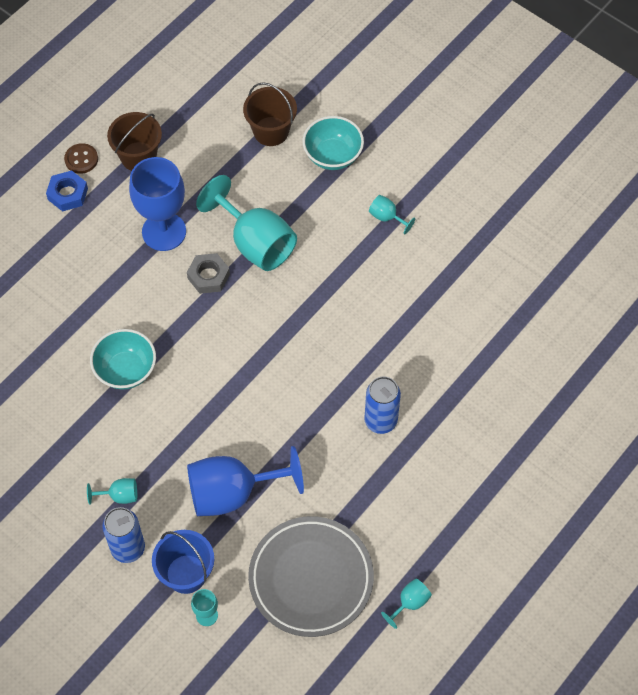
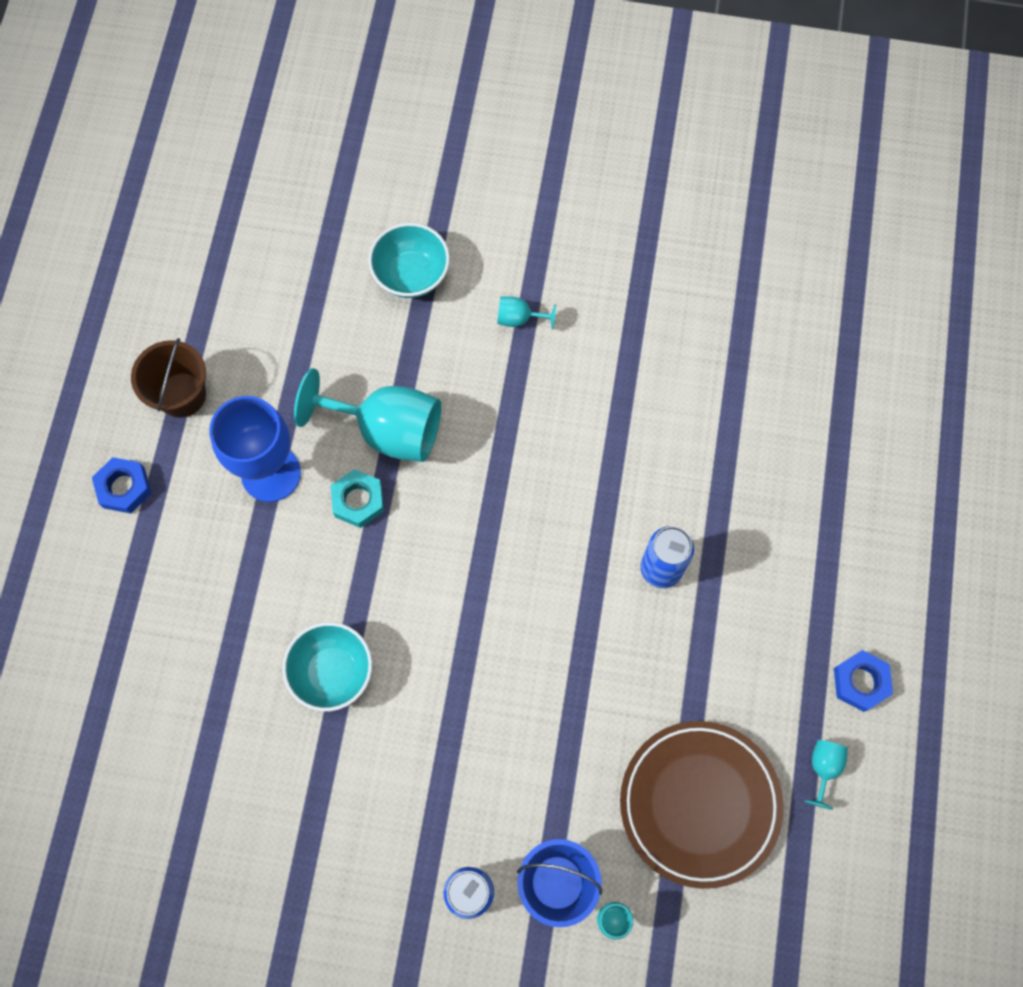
camera: 30 degrees left, 10 degrees up
brown button [64,143,98,174] -> none
turquoise goblet [87,478,137,505] -> none
grey nut [187,253,230,294] -> turquoise nut [331,469,384,528]
blue goblet [187,446,304,516] -> none
brown bucket [243,82,297,146] -> none
grey plate [248,516,374,637] -> brown plate [620,721,784,889]
none -> blue nut [834,650,893,712]

